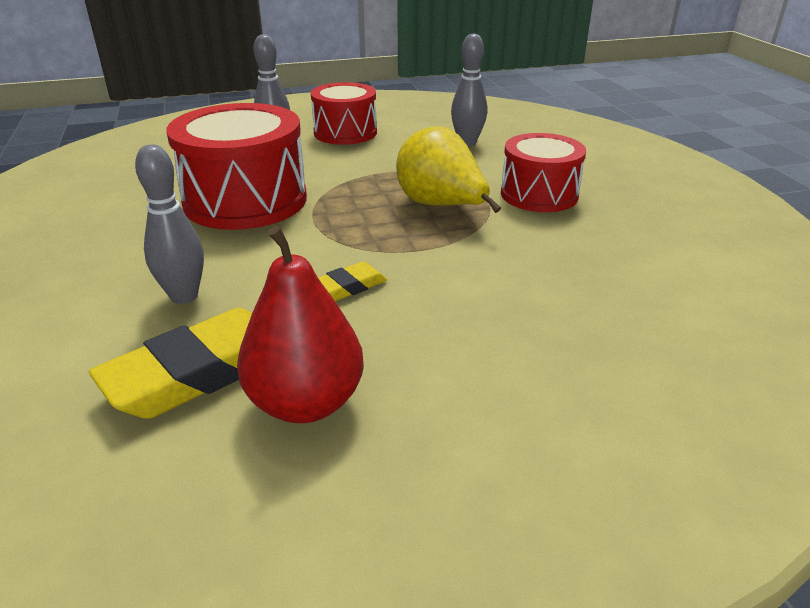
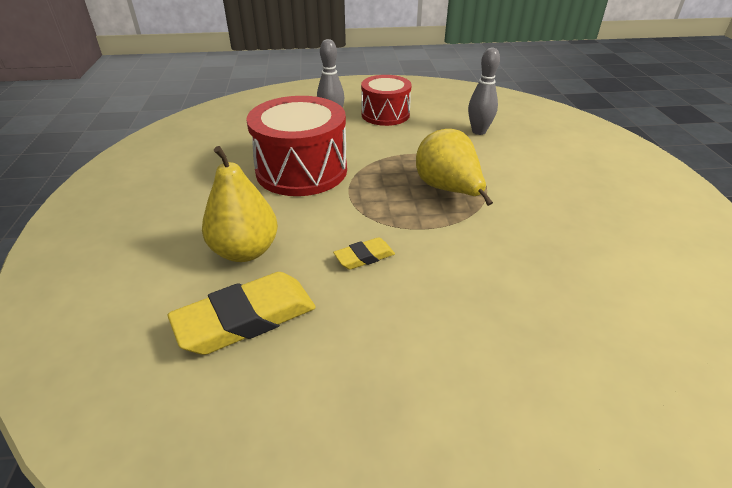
camera: 10 degrees right, 5 degrees up
grey bowling pin [135,144,204,304] -> yellow pear [202,146,278,262]
red pear [237,226,364,423] -> none
red drum [501,133,586,212] -> none

